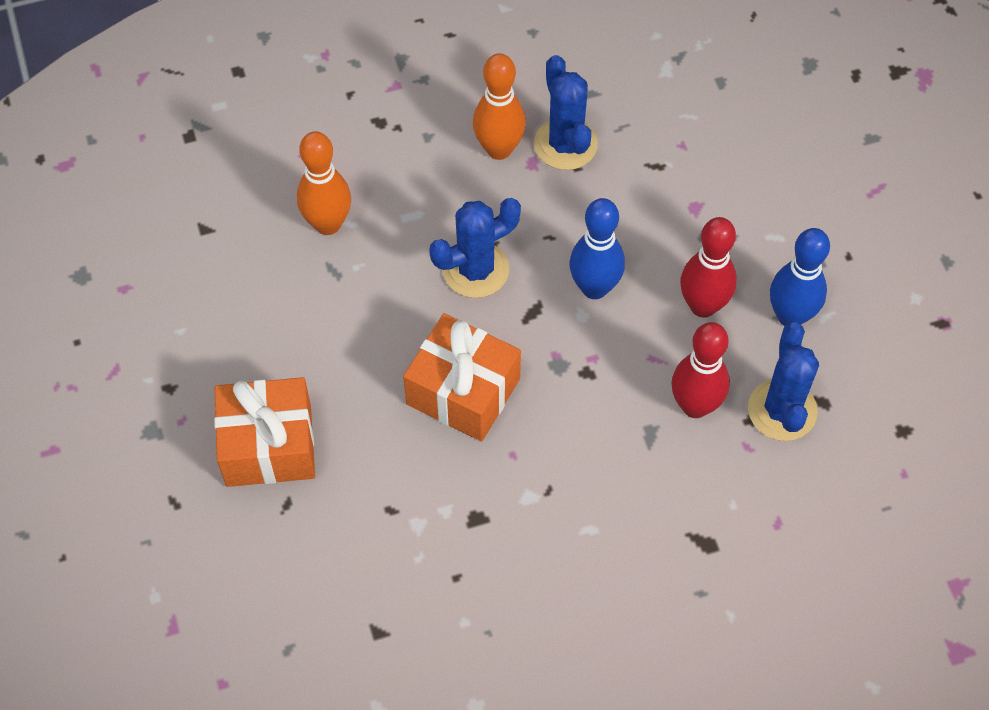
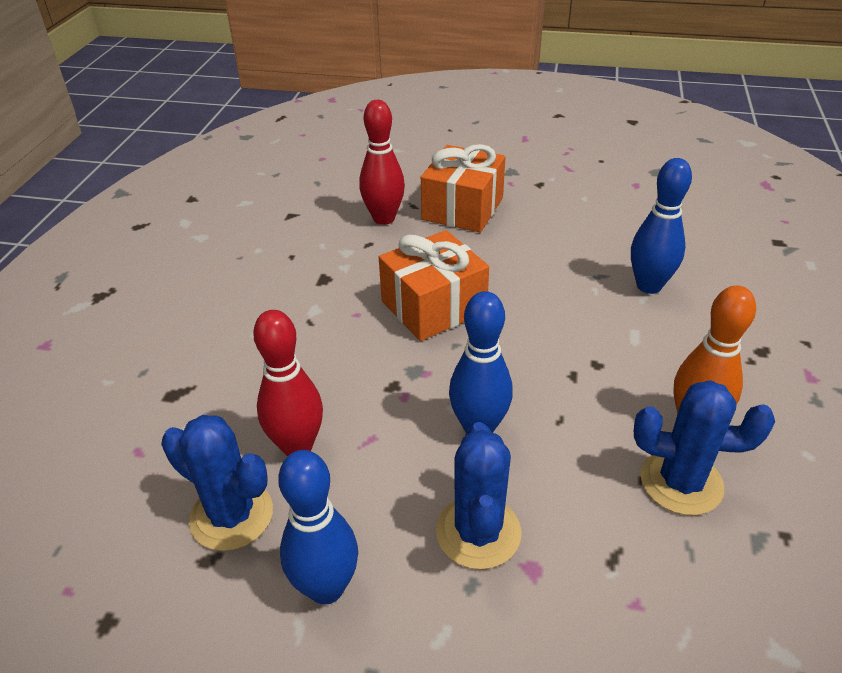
camera: 120 degrees right, 20 degrees down
orange bowling pin [297,131,351,235] -> blue bowling pin [631,158,692,294]
blue cactus [429,198,521,298] -> blue cactus moved to [436,422,521,569]
red bowling pin [680,217,737,318] -> red bowling pin moved to [359,100,405,225]

